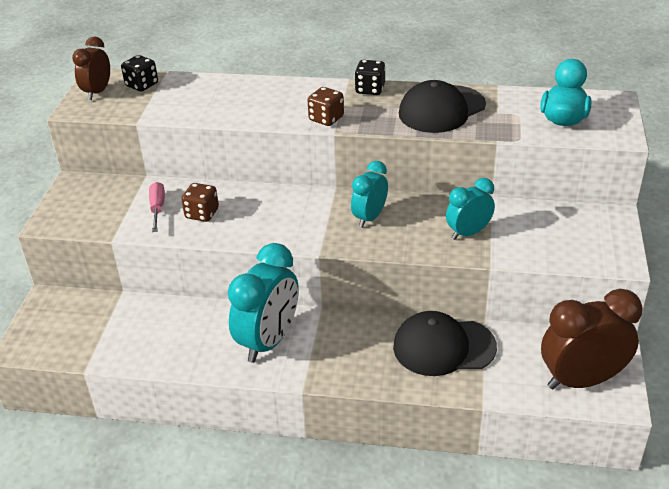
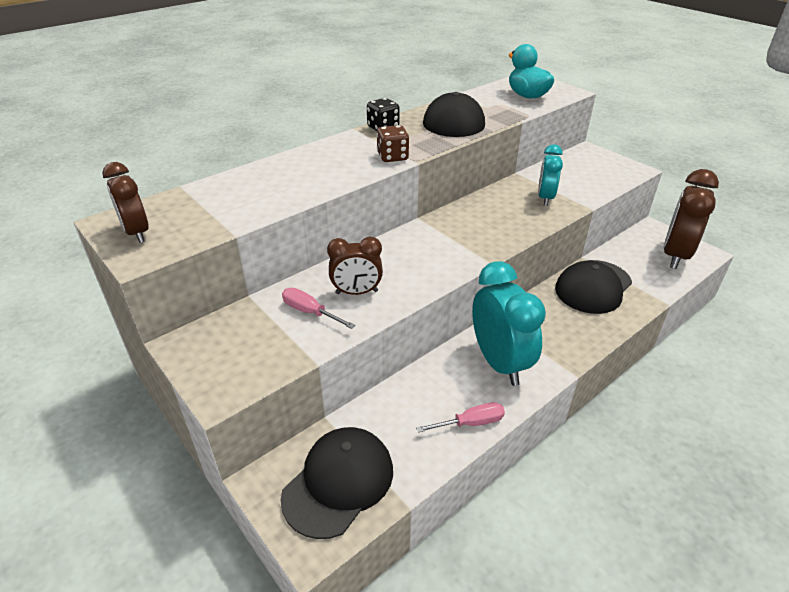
camera: 50 degrees left, 0 degrees up
black dice [121,55,158,91] -> none
brown dice [181,183,219,222] -> brown clock [327,237,383,295]
turquoise clock [351,161,388,228] -> none
none -> black cap [281,427,393,539]
none -> pink screwdriver [416,402,505,433]

